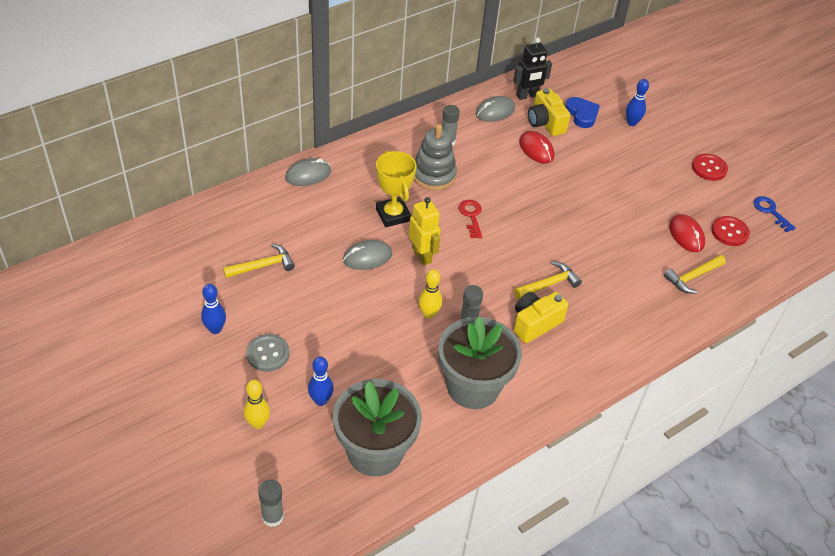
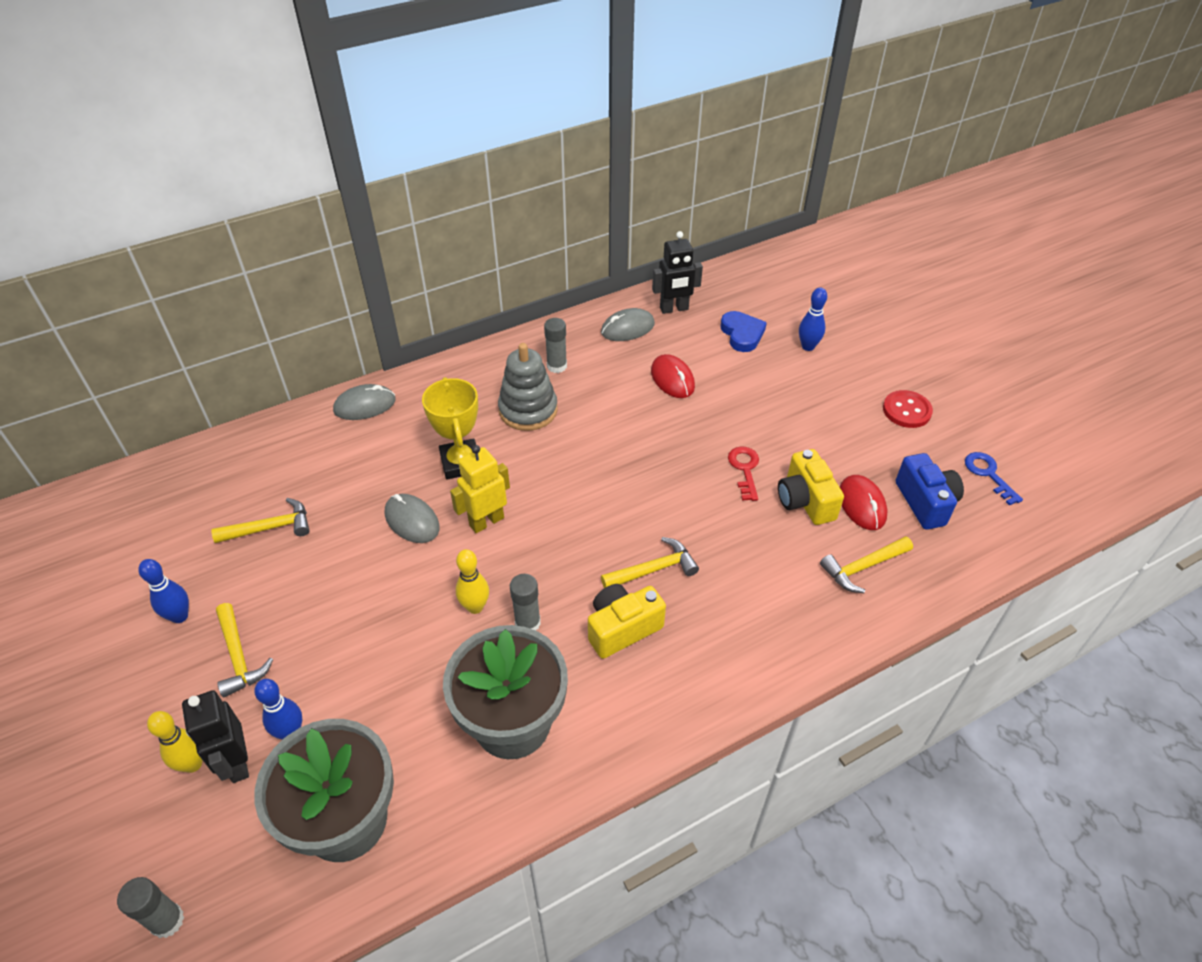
camera: 10 degrees right, 0 degrees up
grey button [246,334,289,372] -> yellow hammer [216,603,273,698]
grey mouse [343,240,392,270] -> grey mouse turned 60 degrees clockwise [385,494,440,543]
yellow robot [409,197,441,266] -> yellow robot turned 105 degrees counterclockwise [450,445,510,533]
red key [459,200,482,238] -> red key moved to [728,446,759,501]
yellow camera [528,88,571,136] -> yellow camera moved to [778,449,844,525]
red button [711,216,750,246] -> blue camera [896,453,964,530]
none -> black robot [182,690,249,783]

